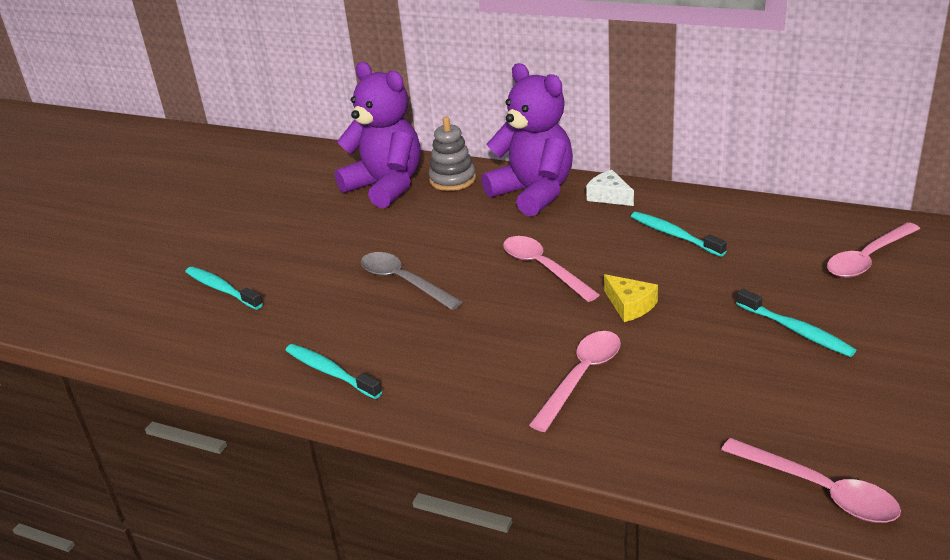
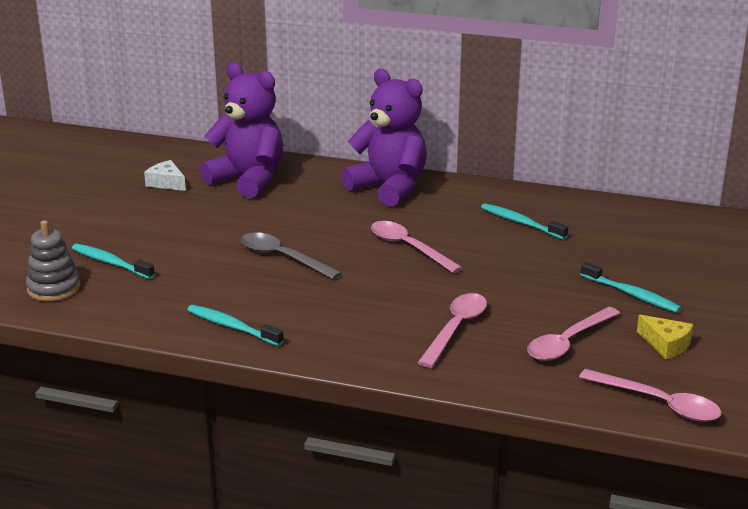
camera: 10 degrees left, 5 degrees down
grey stacking toy [429,117,476,191] -> grey stacking toy moved to [26,220,81,302]
white cheese [586,170,634,206] -> white cheese moved to [144,160,186,191]
yellow cheese [604,274,658,322] -> yellow cheese moved to [637,315,693,359]
pink spoon [827,222,920,278] -> pink spoon moved to [527,307,620,361]

